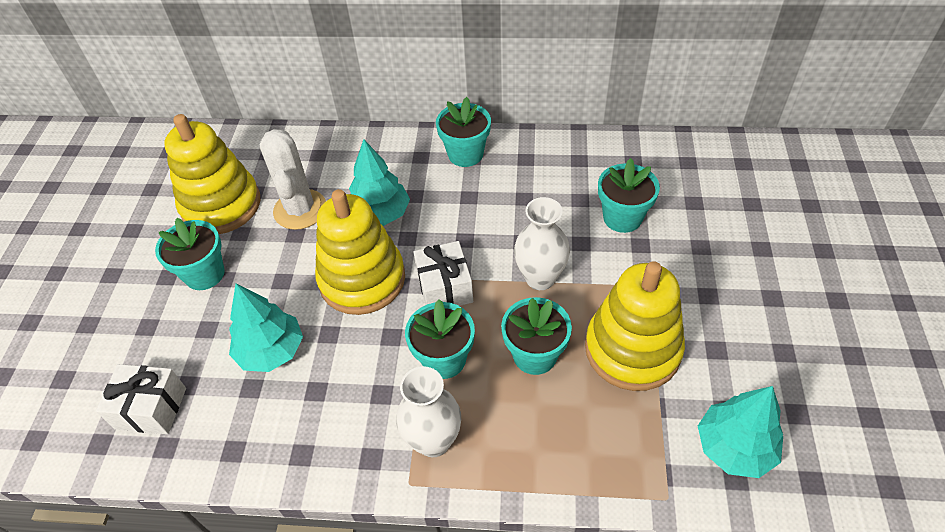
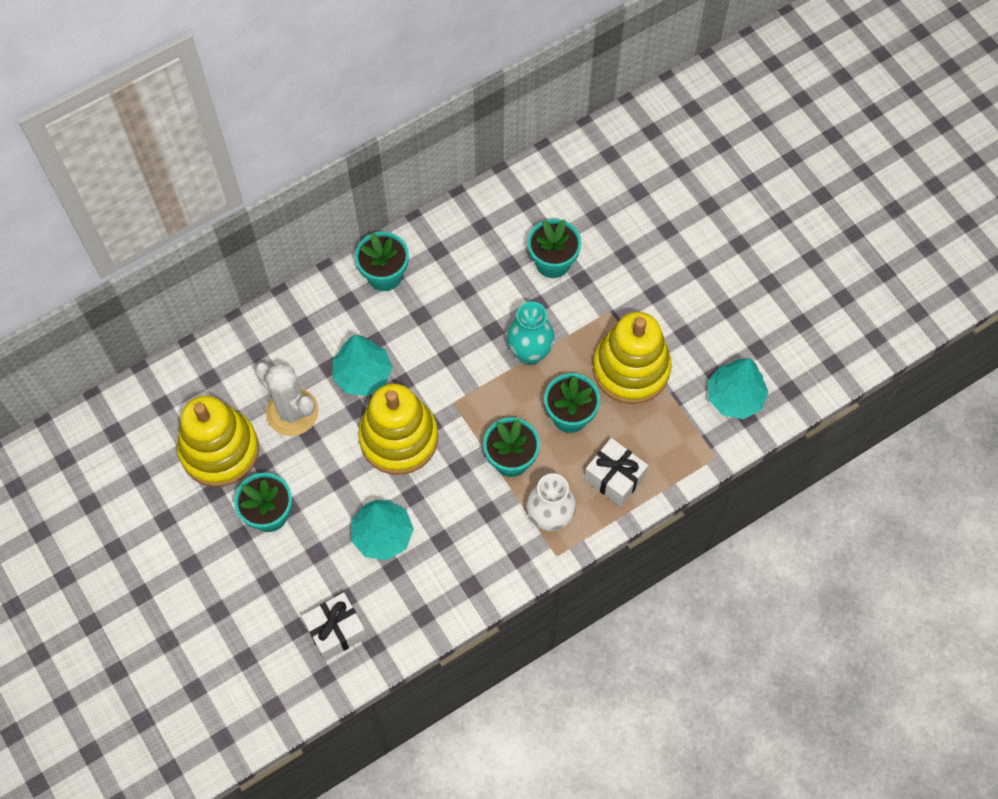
camera: 40 degrees left, 15 degrees up
white gift [413,241,473,306] -> white gift moved to [584,438,648,507]
white vase [514,197,570,290] -> turquoise vase [507,302,555,365]

